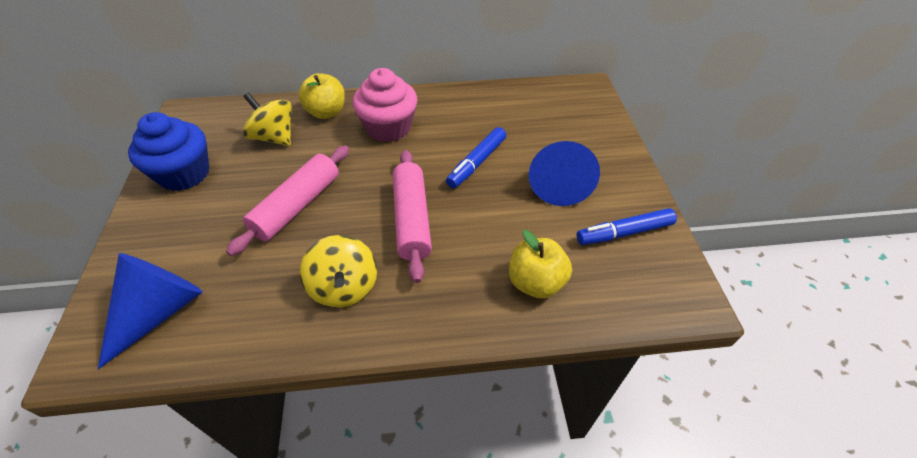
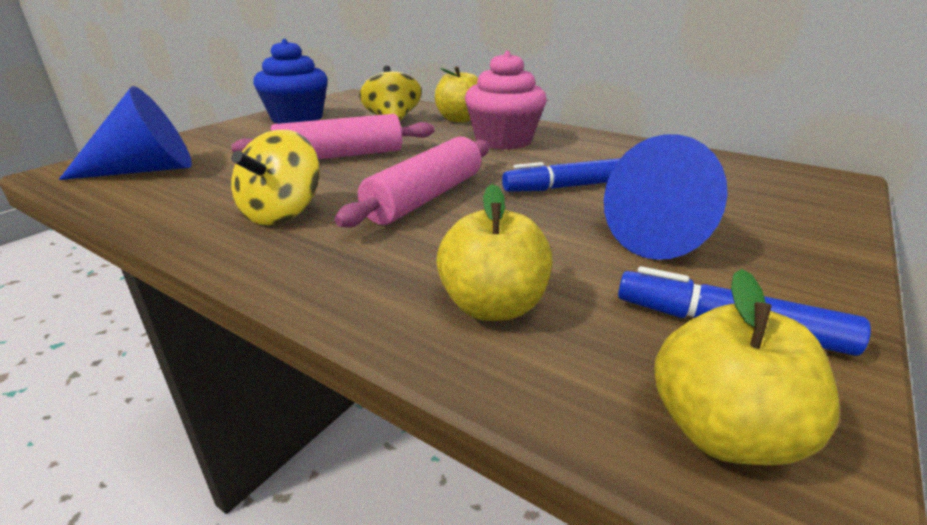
camera: 40 degrees right, 20 degrees down
none -> yellow apple [654,269,839,465]

